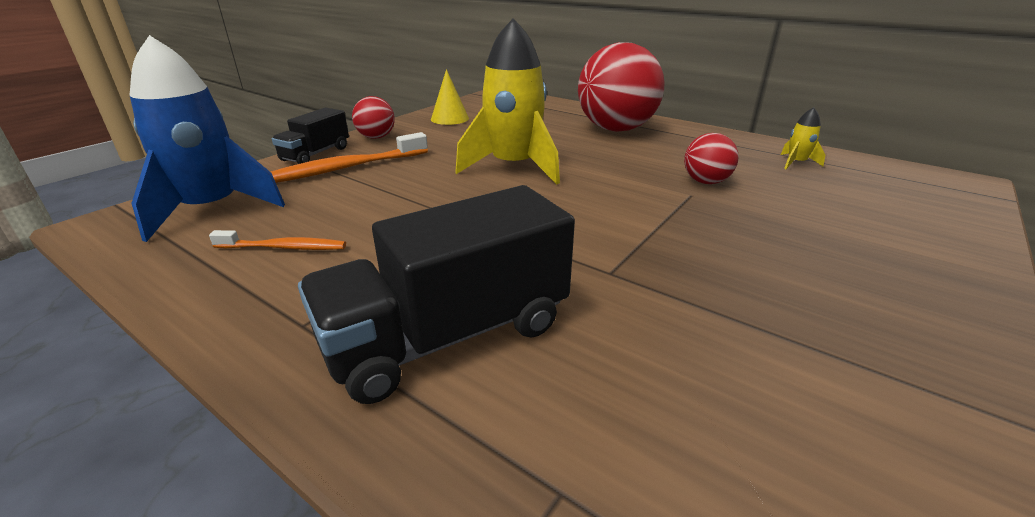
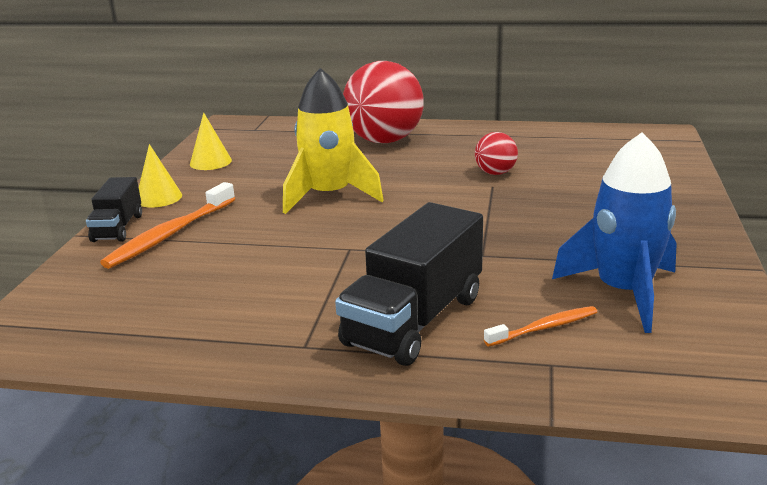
camera: 25 degrees left, 5 degrees down
blue rocket [130,35,285,242] -> blue rocket moved to [552,133,677,333]
orange toothbrush [209,230,346,250] -> orange toothbrush moved to [484,306,597,347]
red ball [352,96,395,139] -> yellow cone [139,144,182,207]
yellow rocket [781,107,825,169] -> none

